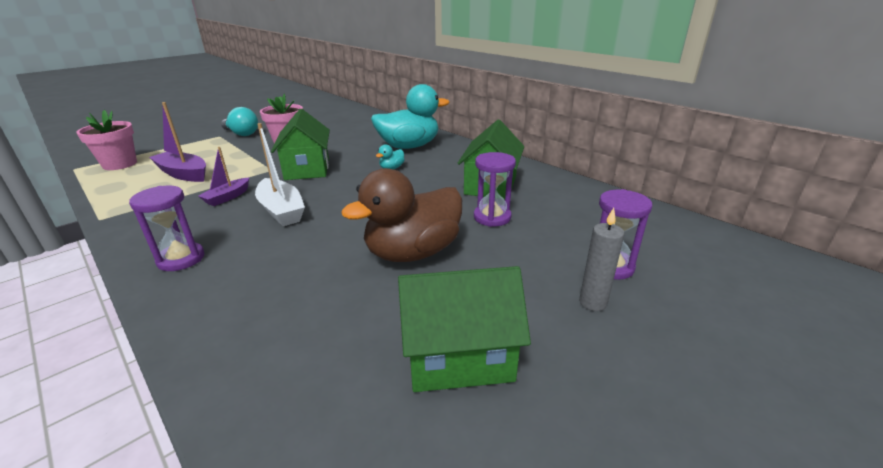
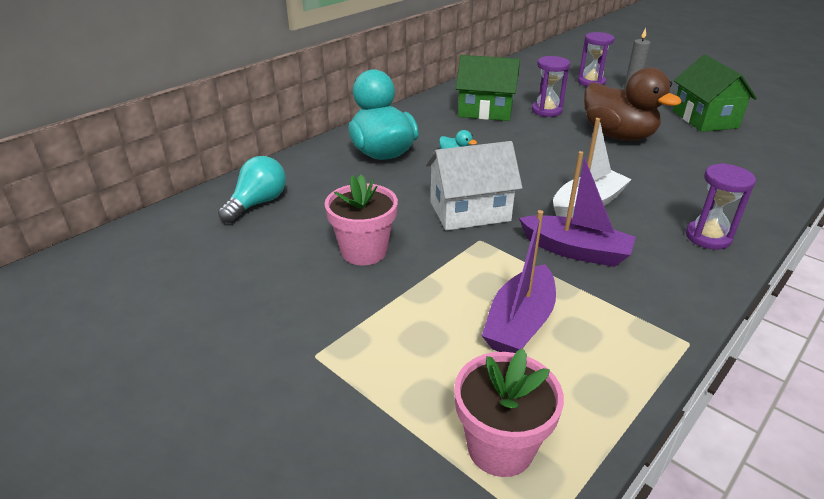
camera: 95 degrees left, 5 degrees up
purple boat [198,147,249,206] -> purple boat [519,151,636,267], size x1.59
turquoise light bulb [221,107,258,136] -> turquoise light bulb moved to [218,156,286,223]
green house [271,109,330,180] -> white house [426,141,522,231]

